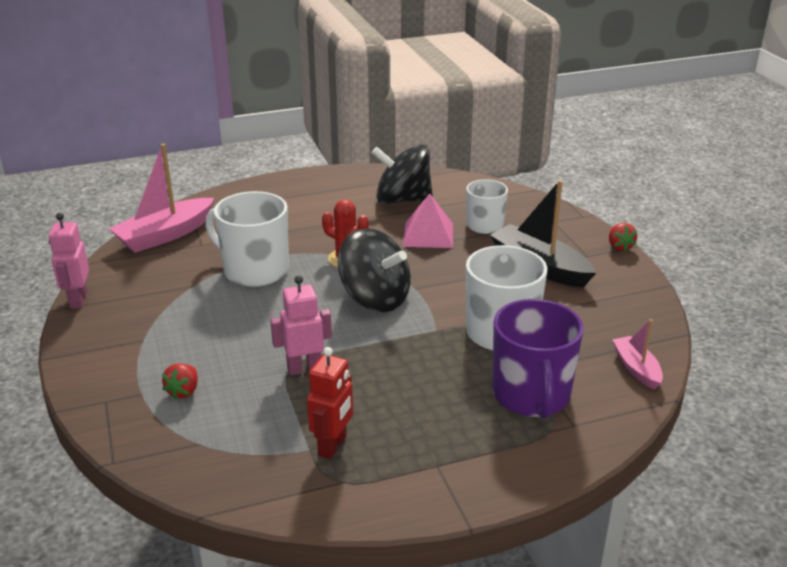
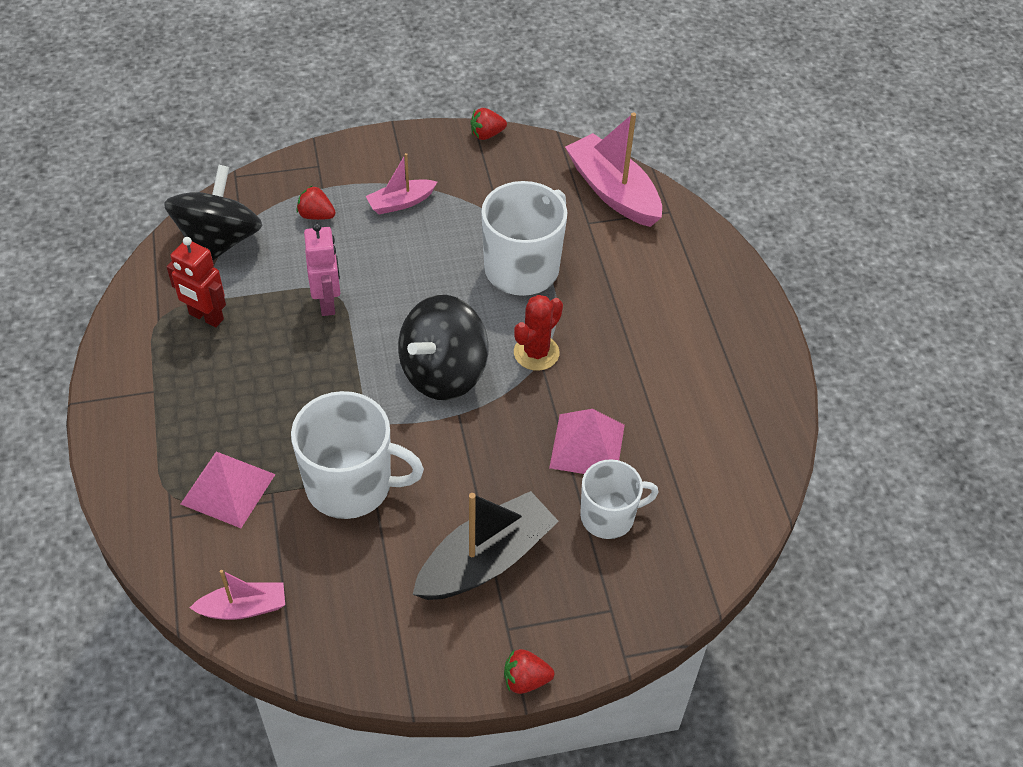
camera: 95 degrees right, 20 degrees up
pink robot [48,213,89,309] -> red strawberry [470,108,507,140]
black spinning top [372,145,433,204] -> black spinning top moved to [164,165,262,260]
purple mug [492,299,584,418] -> pink pyramid [181,452,276,528]
none -> pink boat [366,153,437,215]

